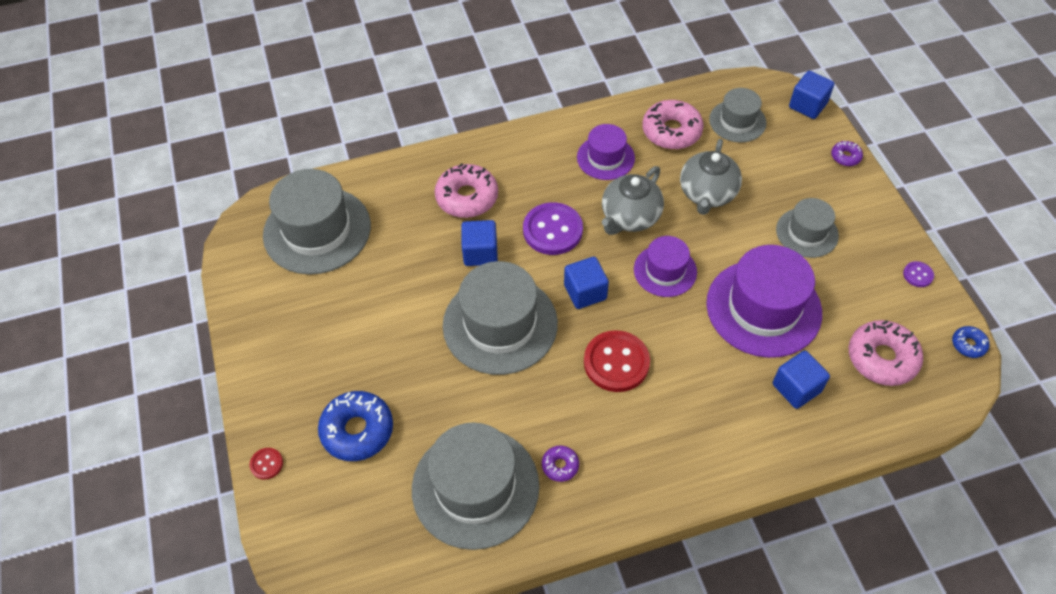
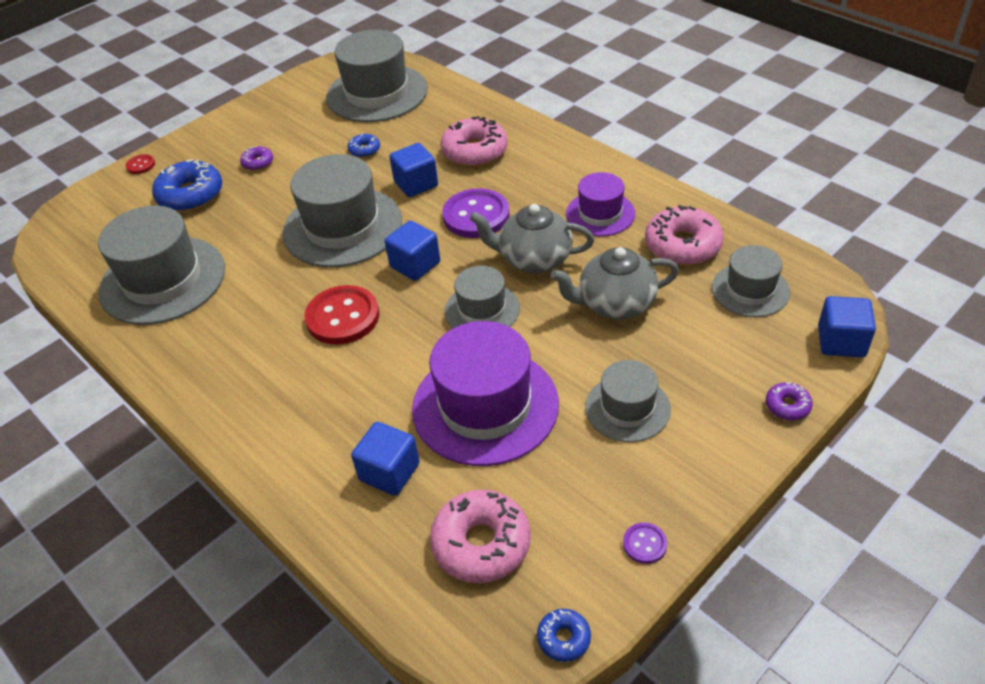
camera: 65 degrees right, 10 degrees down
purple donut [542,445,579,482] -> purple donut moved to [240,147,273,171]
purple hat [634,236,697,297] -> grey hat [444,266,520,328]
none -> blue donut [347,134,380,158]

